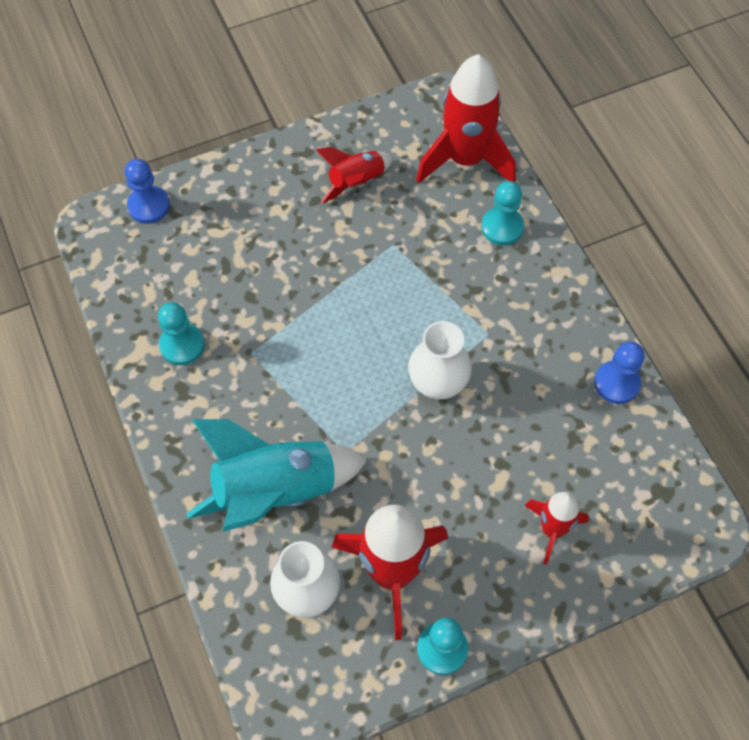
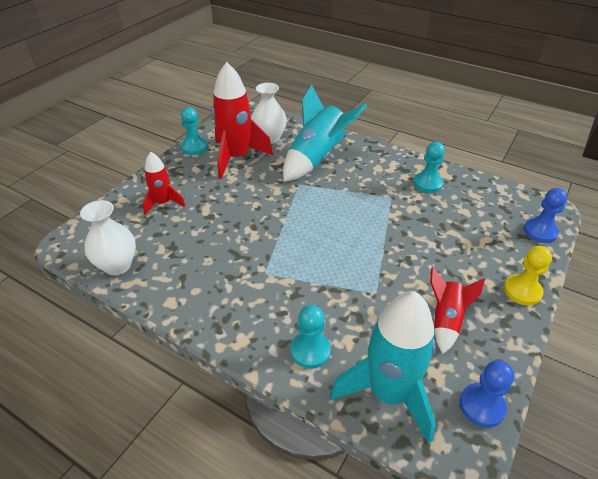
camera: 145 degrees right, 20 degrees down
white vase [408,321,472,400] -> white vase moved to [80,200,136,275]
red rocket [416,54,516,183] -> turquoise rocket [330,291,436,444]
blue pawn [594,341,645,404] -> blue pawn moved to [460,360,514,428]
none -> yellow pawn [504,246,552,306]

